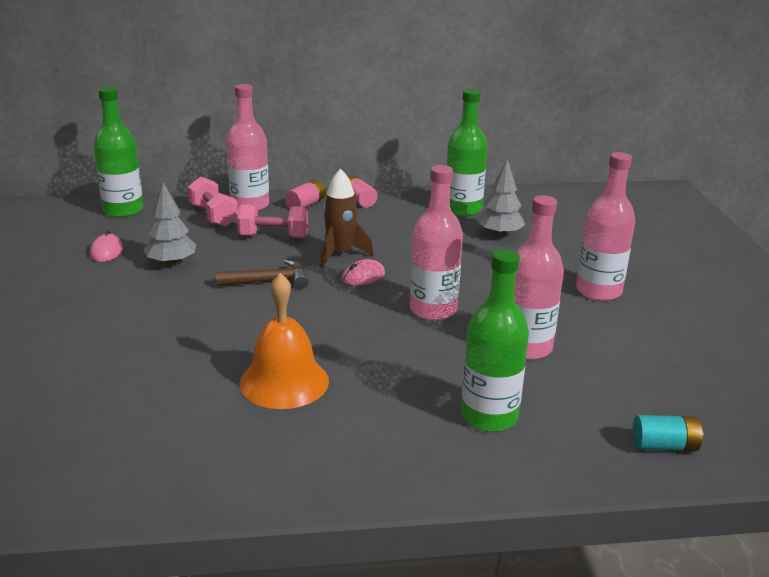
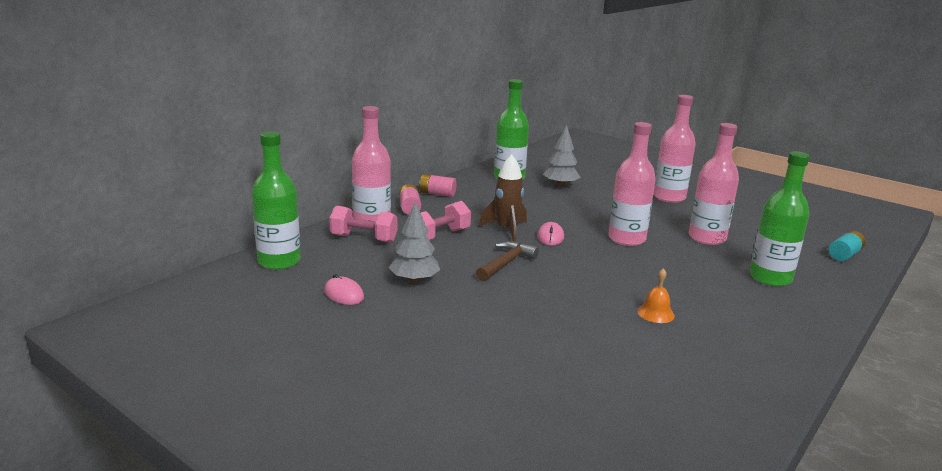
camera: 45 degrees left, 5 degrees down
orange bell [239,273,329,409] -> orange bell [637,268,675,323], size x0.49

